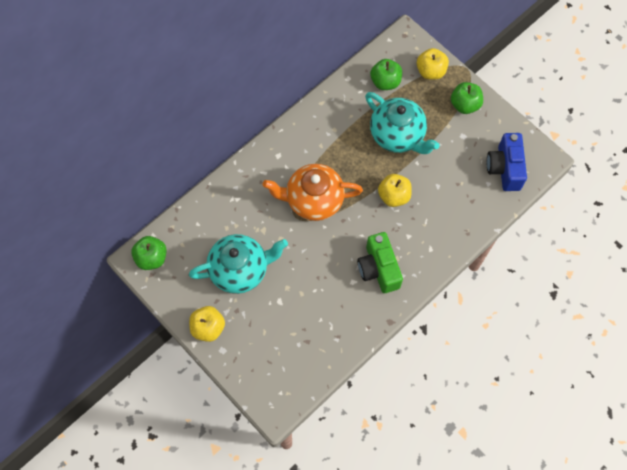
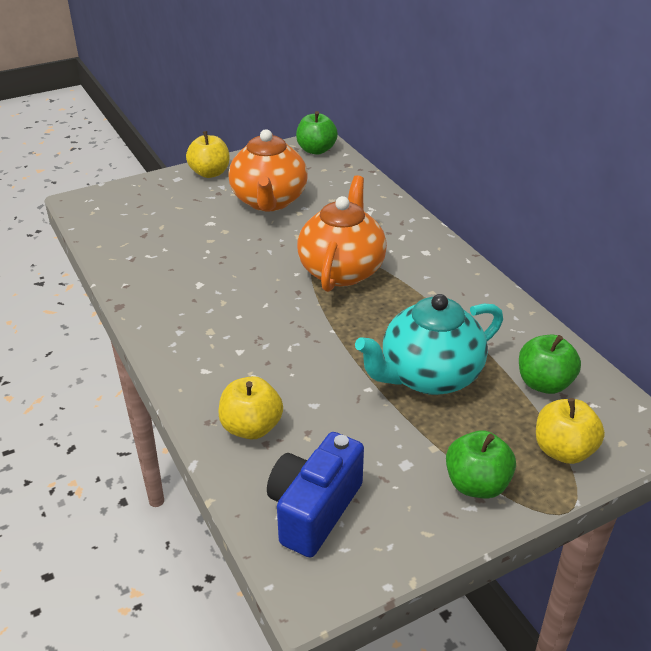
camera: 105 degrees right, 30 degrees down
turquoise teapot [189,234,288,294] -> orange teapot [229,129,308,212]
green camera [357,232,403,293] -> none
yellow apple [378,174,412,207] -> yellow apple moved to [218,376,283,439]
blue camera [487,133,527,191] -> blue camera turned 75 degrees counterclockwise [267,432,364,558]

